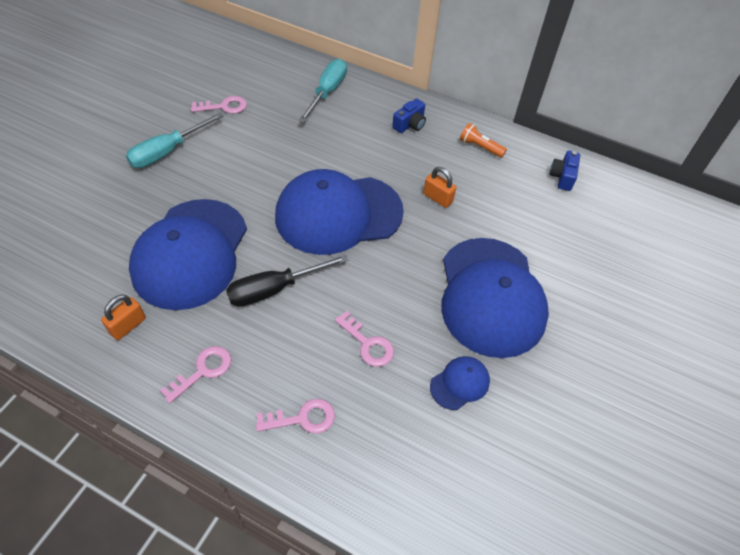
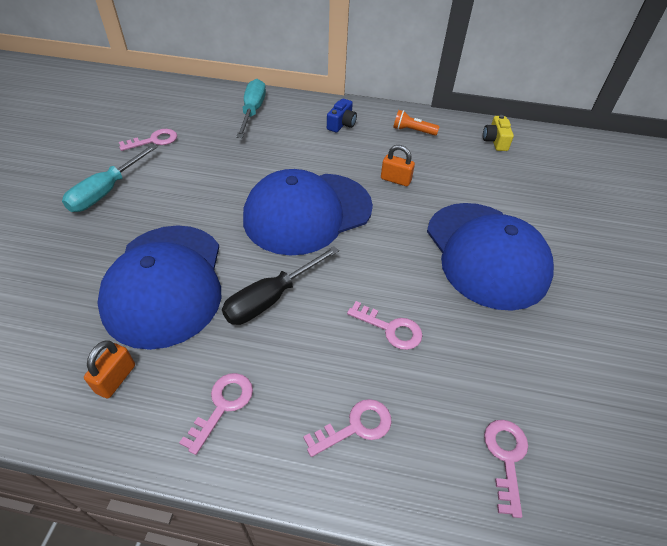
camera: 15 degrees left, 5 degrees down
blue cap [430,356,490,410] -> none
blue camera [549,151,580,191] -> yellow camera [483,115,514,151]
none -> pink key [484,420,528,518]

